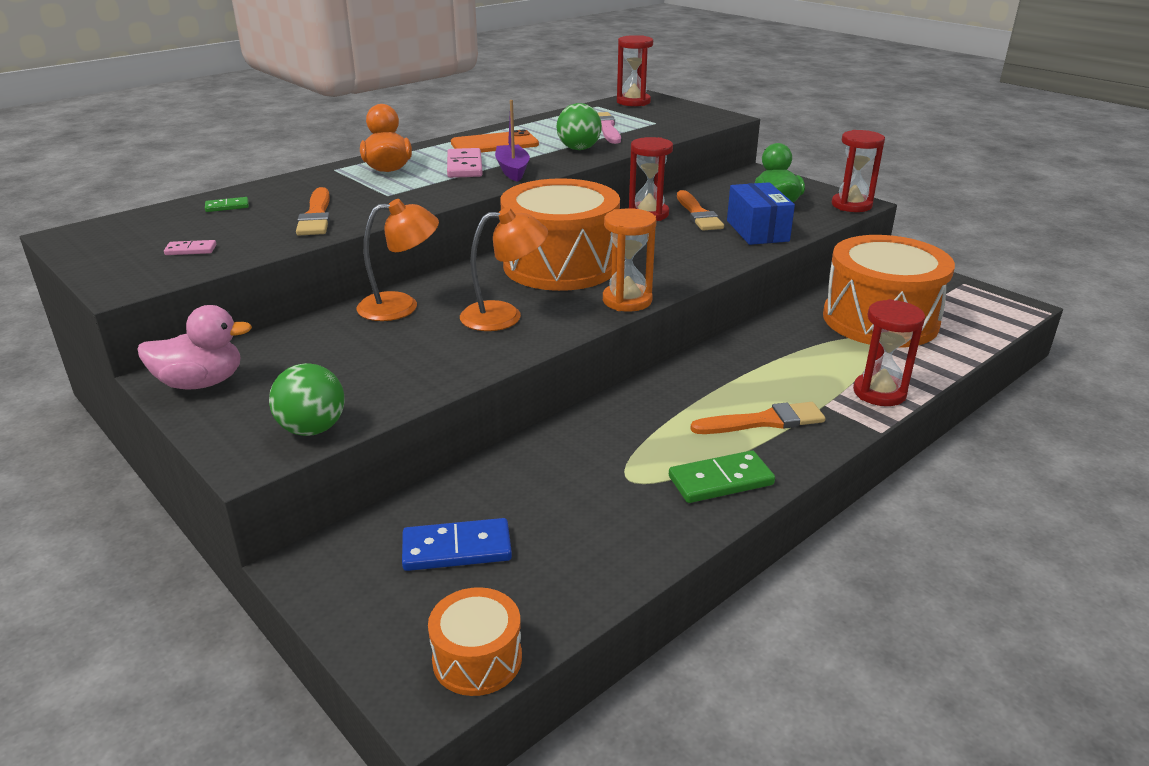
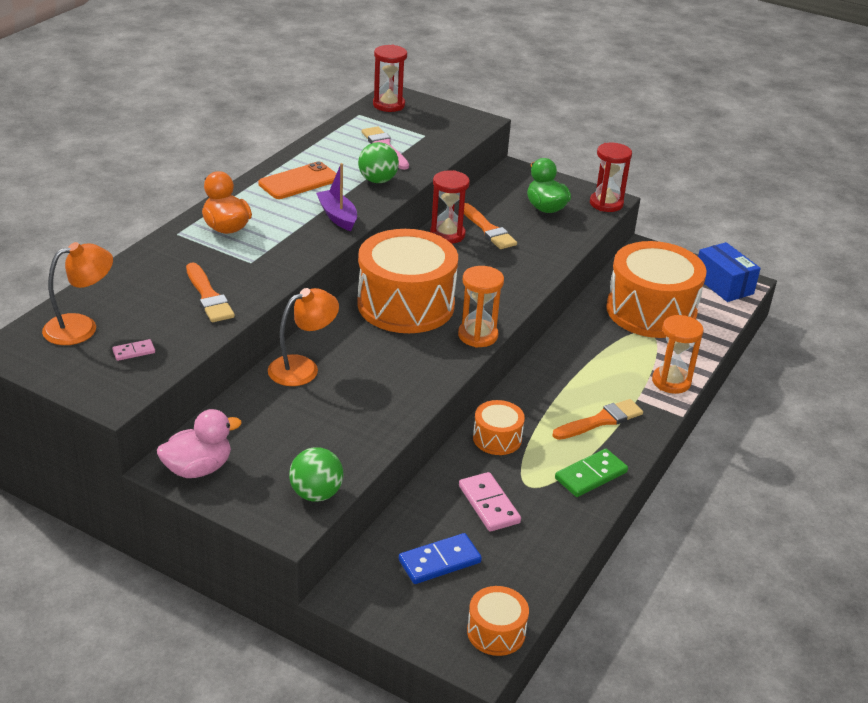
camera: 20 degrees left, 5 degrees up
green domino [205,197,249,212] -> none
pink domino [447,148,483,178] -> pink domino moved to [459,472,521,532]
orange lamp [460,207,548,331] -> orange lamp moved to [42,242,113,345]
blue box [727,182,795,245] -> blue box moved to [698,242,761,302]
red hourglass [853,299,925,406] -> orange hourglass [652,315,704,394]
none -> orange drum [473,400,525,455]

